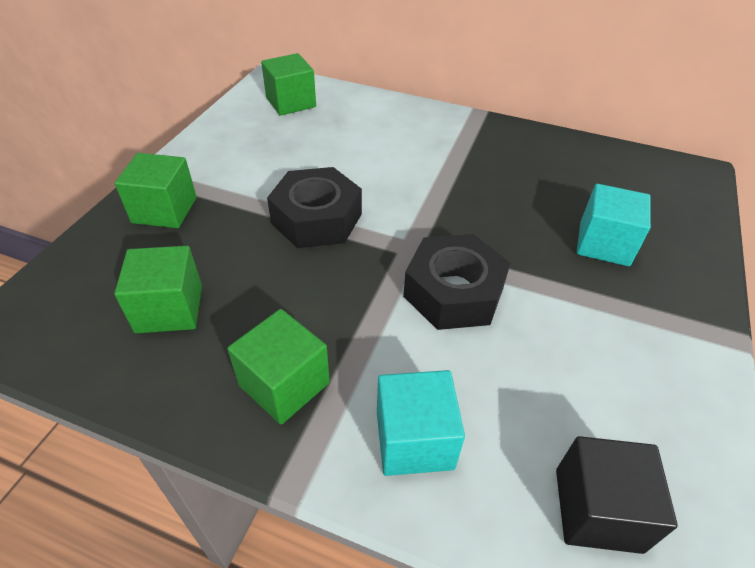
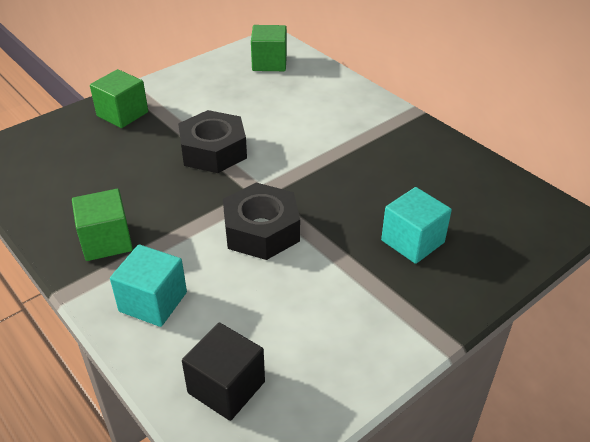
camera: 30 degrees right, 5 degrees down
green cube [114,246,202,333] -> none

